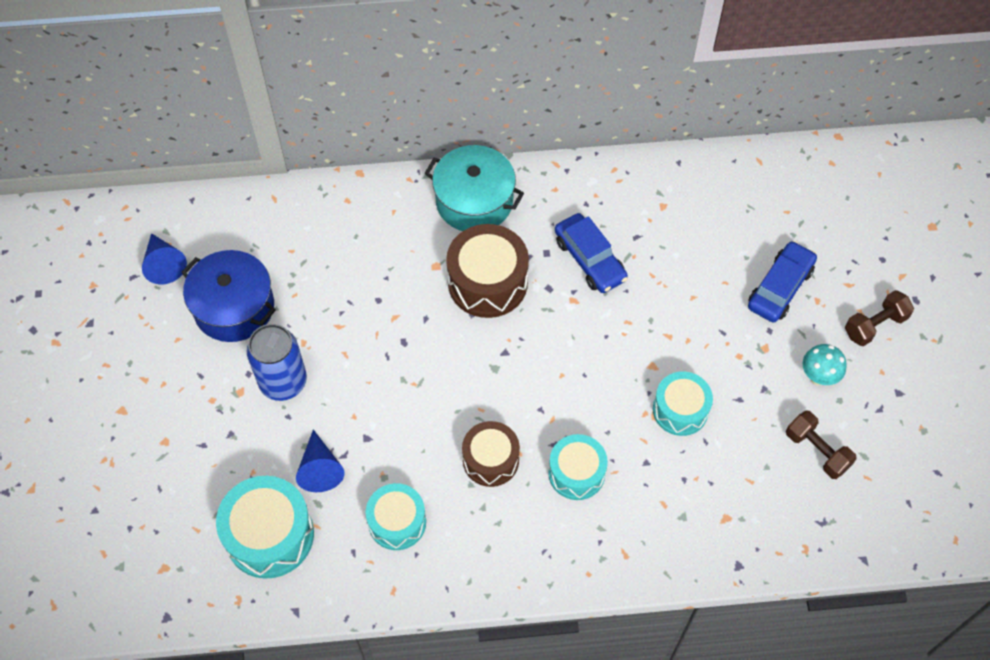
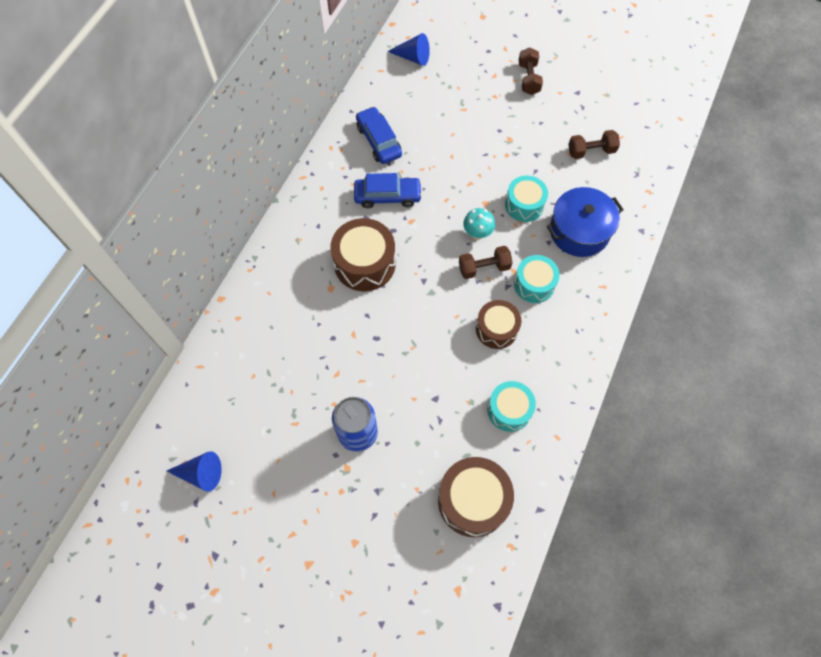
camera: 60 degrees left, 5 degrees up
blue pot [181,250,276,342] -> blue pot moved to [547,187,624,257]
turquoise drum [216,476,314,579] -> brown drum [438,457,514,537]
blue cone [296,429,345,492] -> blue cone moved to [387,33,430,66]
turquoise pot [425,145,524,231] -> none
blue car [748,241,817,323] -> blue car moved to [356,106,402,164]
turquoise mushroom [803,344,847,385] -> turquoise mushroom moved to [463,208,495,240]
none -> brown dumbbell [459,246,513,279]

